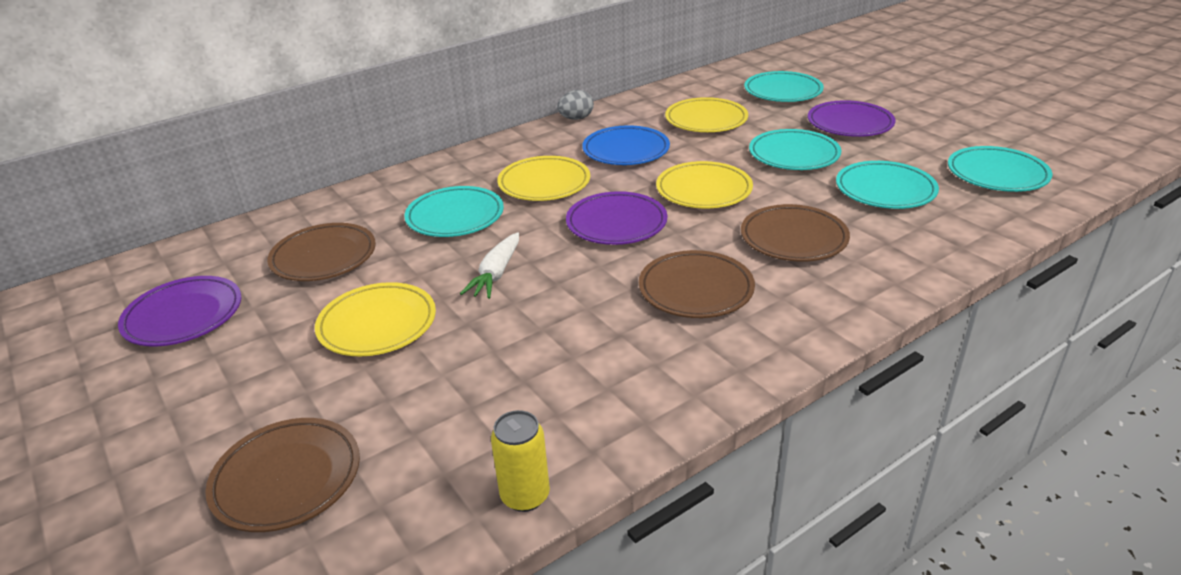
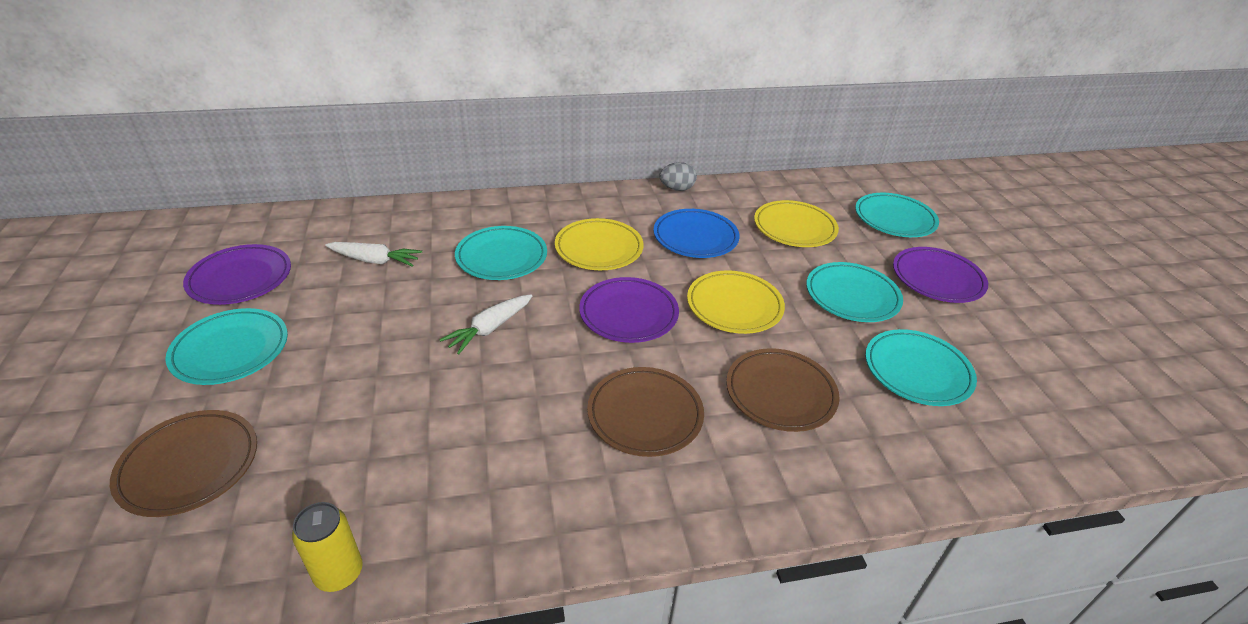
camera: 20 degrees right, 5 degrees up
brown plate [267,223,376,281] -> white carrot [325,242,422,267]
yellow plate [315,282,436,356] -> none
turquoise plate [948,146,1052,192] -> turquoise plate moved to [165,308,288,385]

